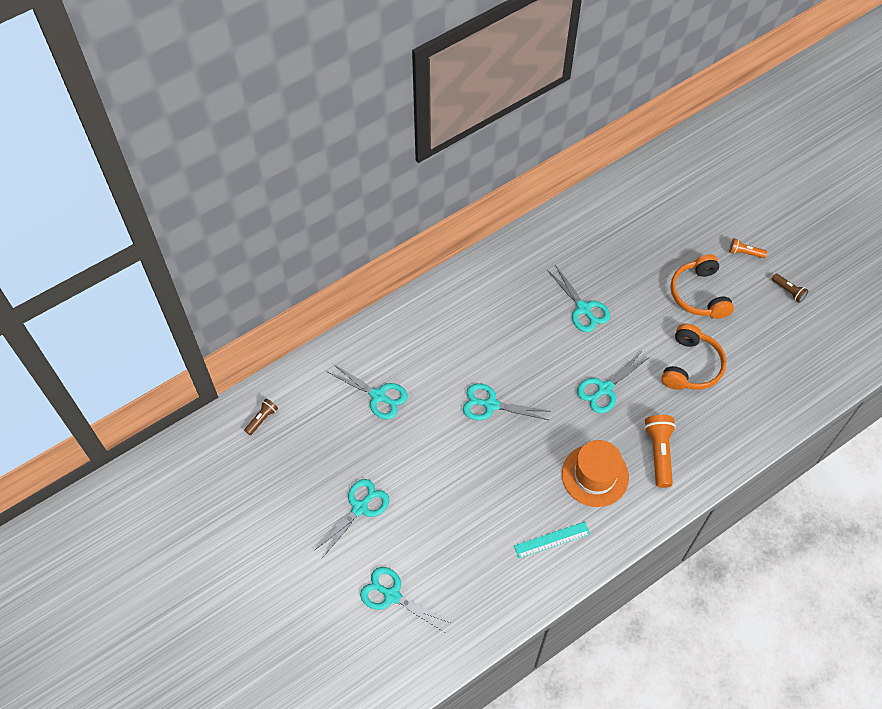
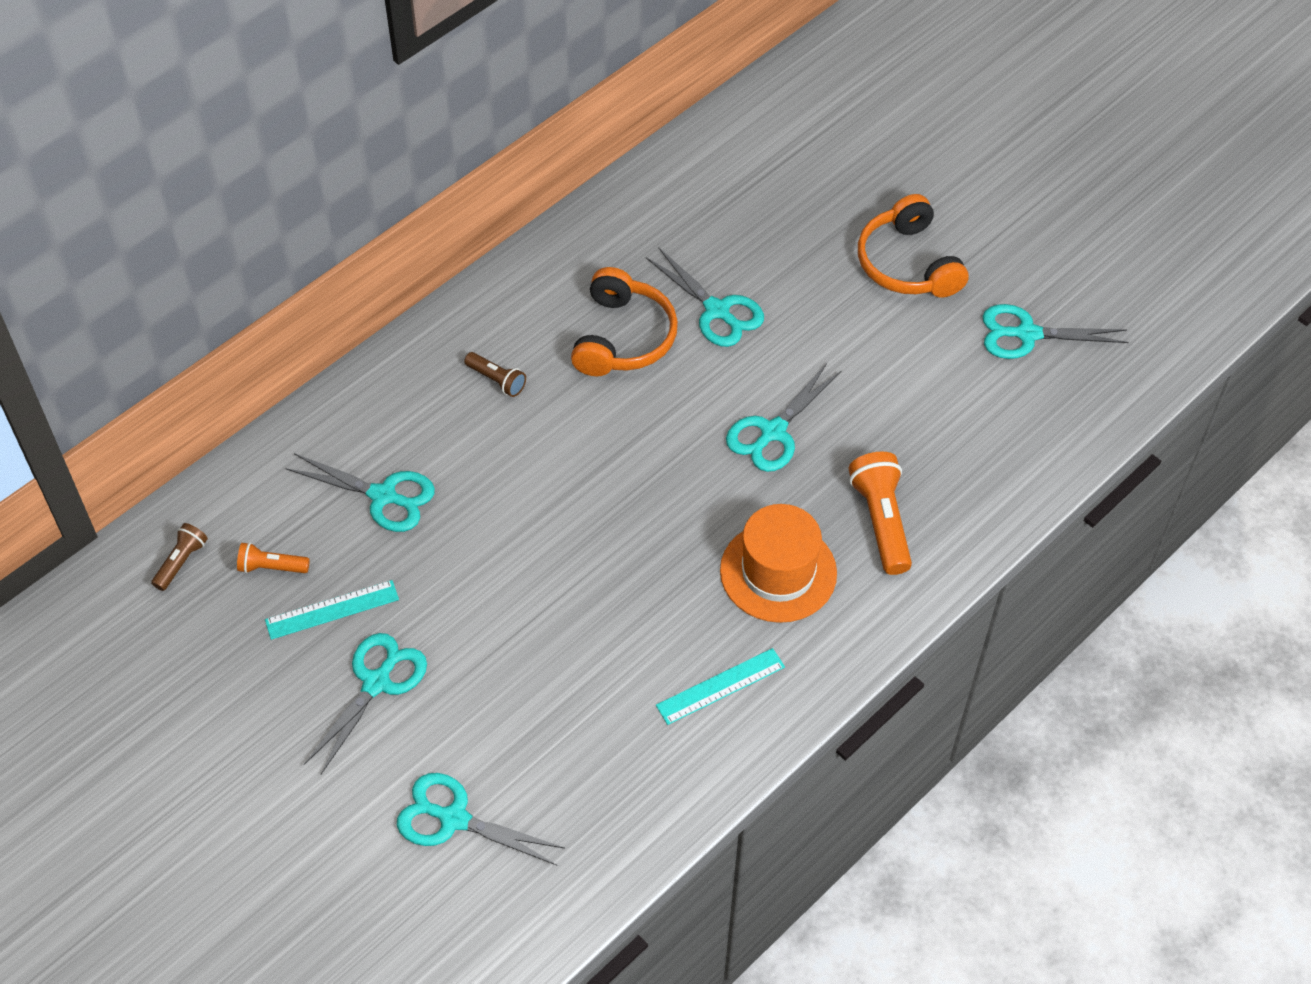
camera: 10 degrees left, 5 degrees down
turquoise scissors [463,383,549,420] -> turquoise scissors moved to [982,304,1128,359]
orange headphones [661,323,726,390] -> orange headphones moved to [571,267,678,376]
orange flashlight [729,238,767,258] -> orange flashlight moved to [237,542,310,573]
brown flashlight [772,273,808,303] -> brown flashlight moved to [464,352,526,397]
none -> turquoise ruler [265,580,399,640]

